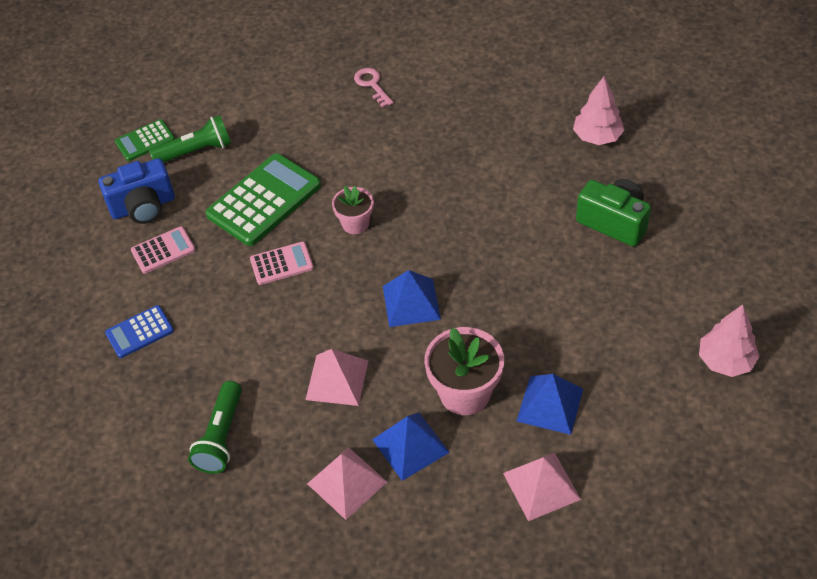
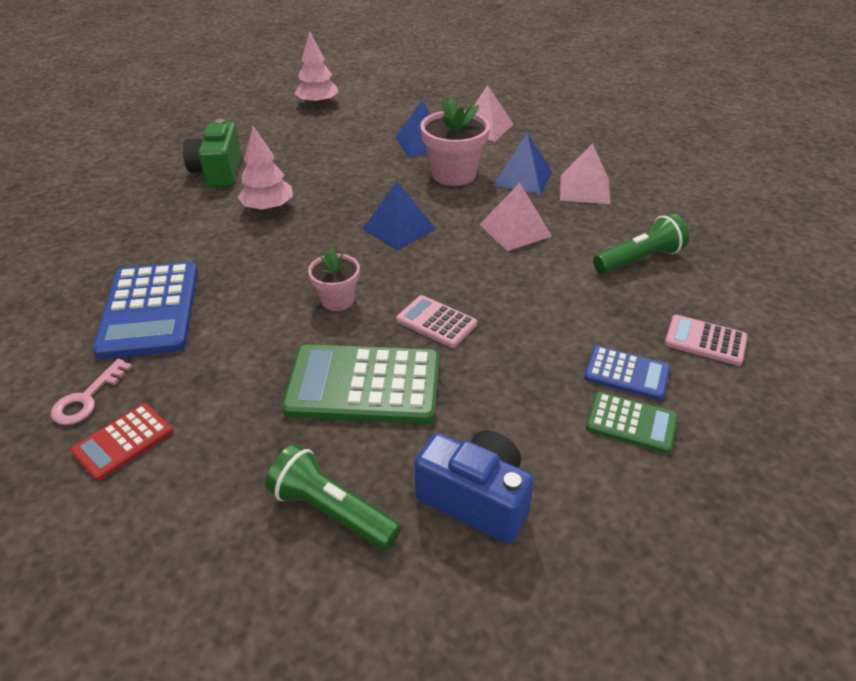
camera: 130 degrees left, 10 degrees down
green calculator [115,119,175,161] -> green calculator moved to [586,392,678,454]
pink calculator [131,226,196,274] -> pink calculator moved to [664,315,748,366]
pink tree [573,76,624,145] -> pink tree moved to [237,126,293,212]
none -> red calculator [71,404,173,481]
none -> blue calculator [93,262,198,359]

